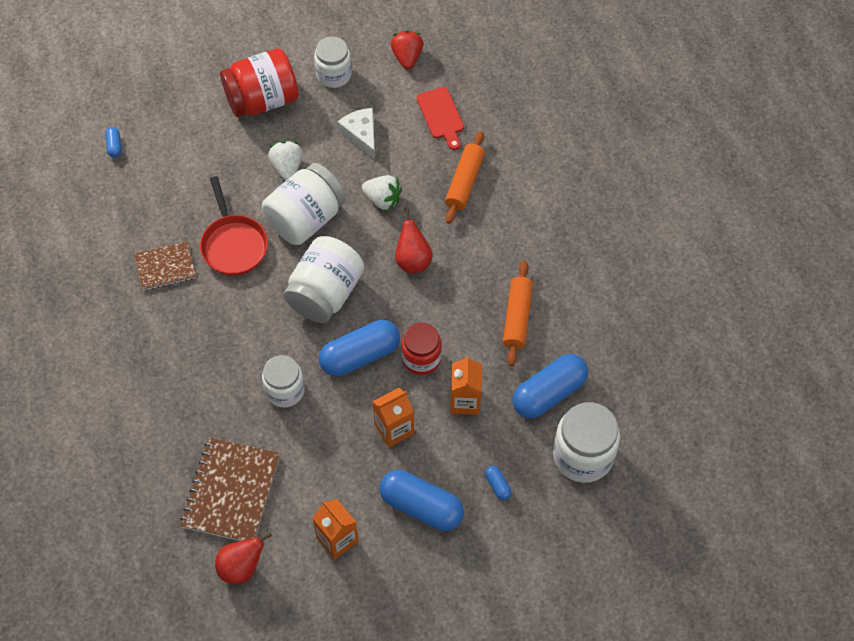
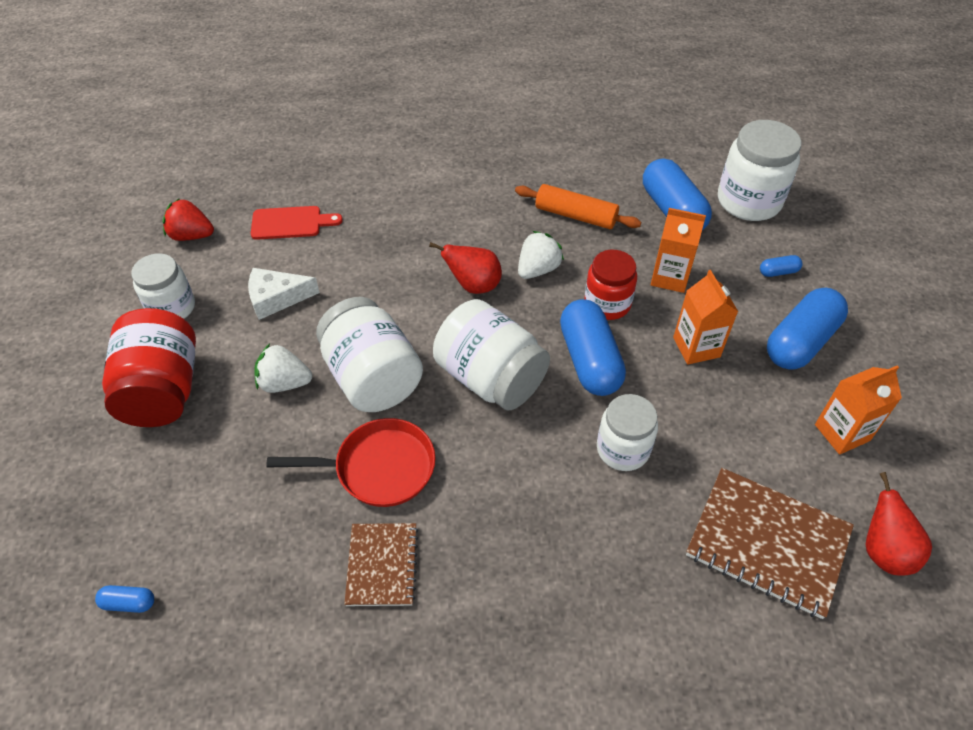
camera: 75 degrees left, 10 degrees down
white strawberry [362,175,402,211] -> white strawberry moved to [518,231,564,279]
orange rolling pin [445,131,485,224] -> none

